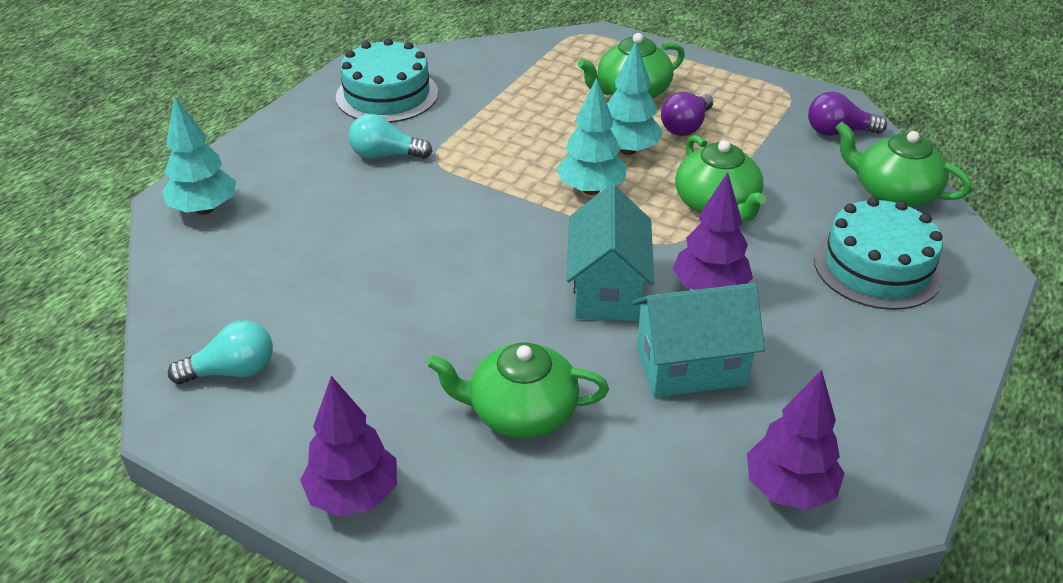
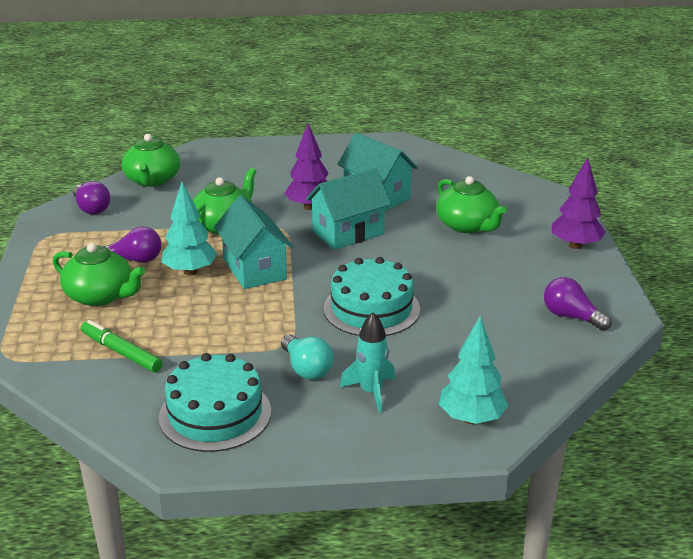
camera: 125 degrees left, 10 degrees down
turquoise light bulb [168,321,273,384] -> purple light bulb [544,277,612,331]
turquoise tree [557,77,627,195] -> turquoise house [214,195,293,289]
purple tree [747,370,845,510] -> none
turquoise cake [814,197,943,310] -> turquoise cake moved to [323,257,420,336]
none -> green marker [81,320,163,372]
none -> turquoise rocket [340,312,396,413]

